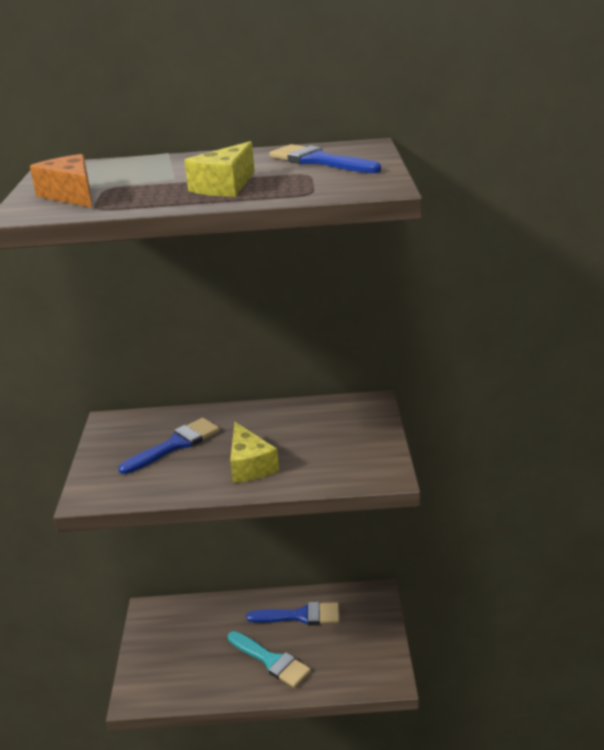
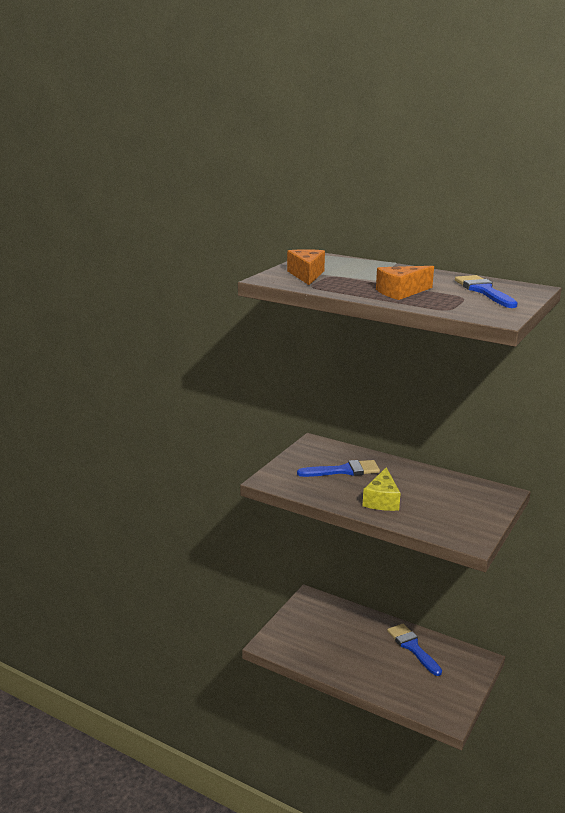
camera: 30 degrees right, 5 degrees down
yellow cheese [184,141,255,197] -> orange cheese [376,266,434,300]
turquoise brush [228,631,311,688] -> none
blue brush [246,602,339,625] -> blue brush turned 150 degrees counterclockwise [387,624,442,676]

